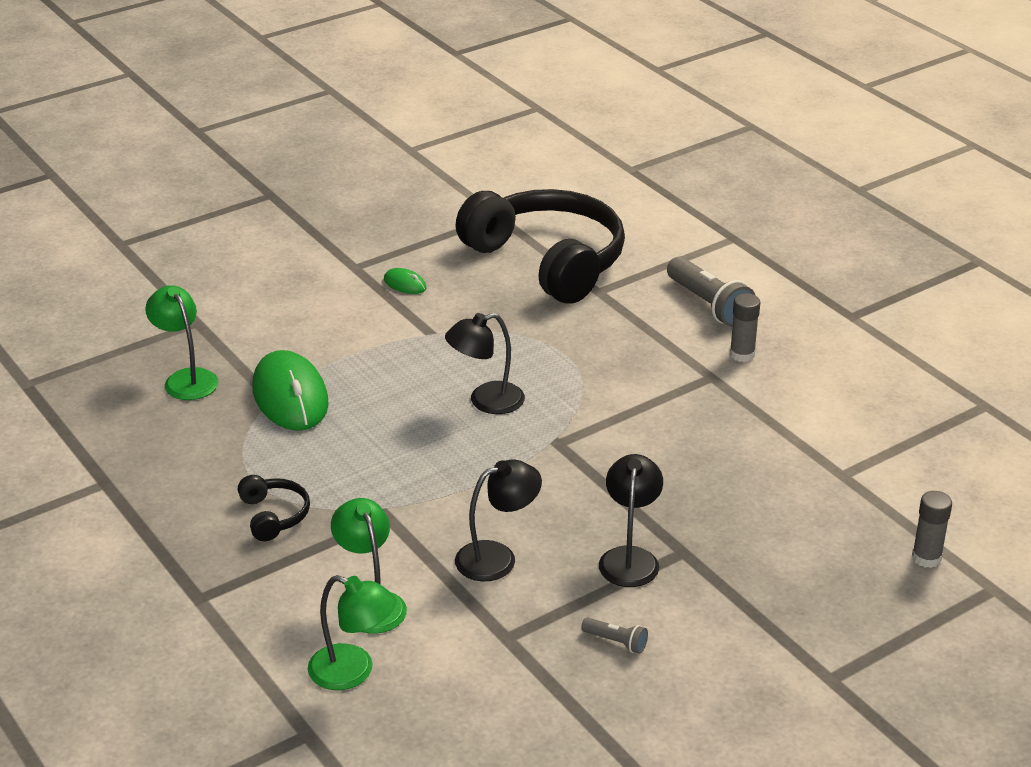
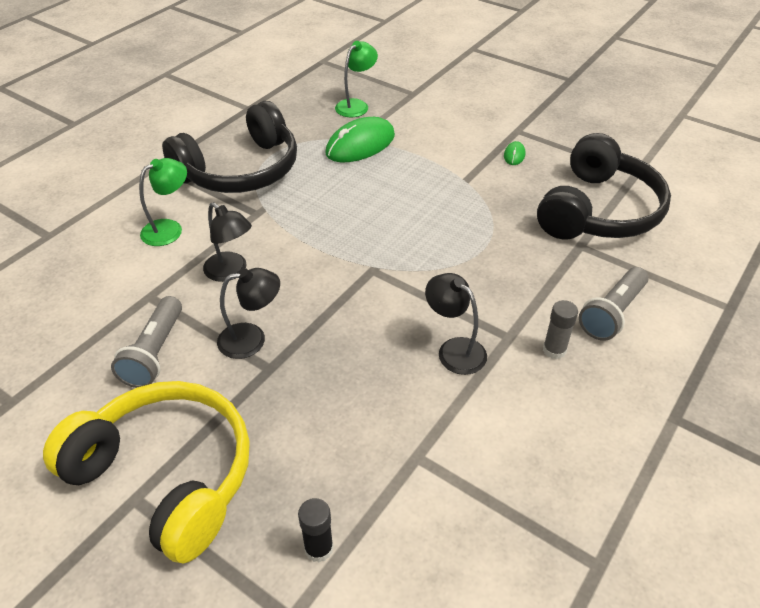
camera: 70 degrees right, 10 degrees up
black headphones [238,475,310,541] -> black headphones [162,101,297,193], size x2.49
green lamp [308,575,397,690] -> none
black lamp [445,313,525,414] -> black lamp moved to [425,273,487,375]
grey flashlight [581,617,648,654] -> grey flashlight [111,296,182,388], size x2.08
grey glue stick [912,491,952,568] -> black glue stick [298,498,334,562]
none -> yellow headphones [43,381,250,564]

